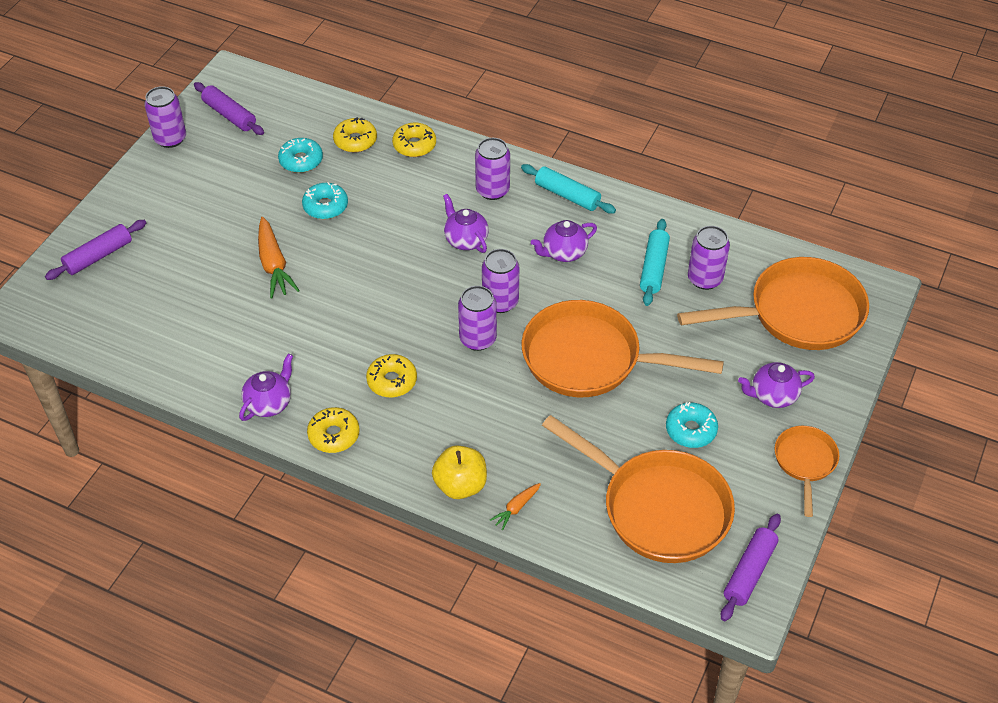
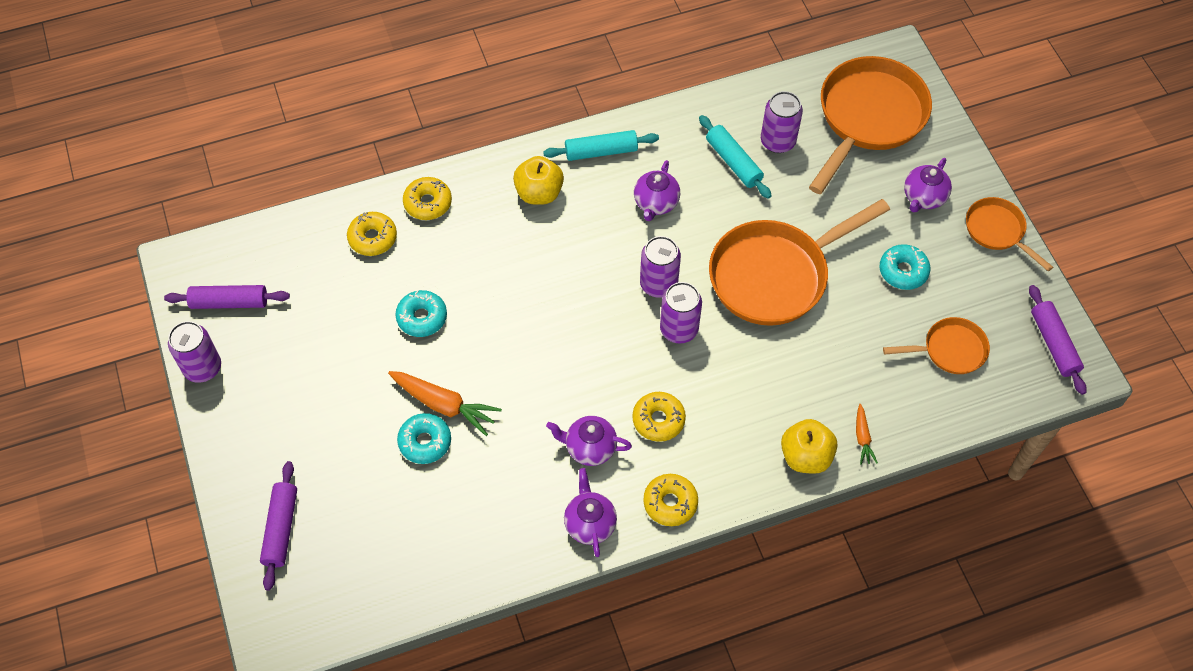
camera: 45 degrees left, 10 degrees up
turquoise donut [278,138,323,173] -> turquoise donut moved to [397,413,451,464]
purple teapot [443,194,489,253] -> purple teapot moved to [546,416,632,466]
purple can [475,138,510,200] -> yellow apple [513,156,564,205]
orange pan [542,415,735,563] -> orange pan [883,317,990,374], size x0.52

